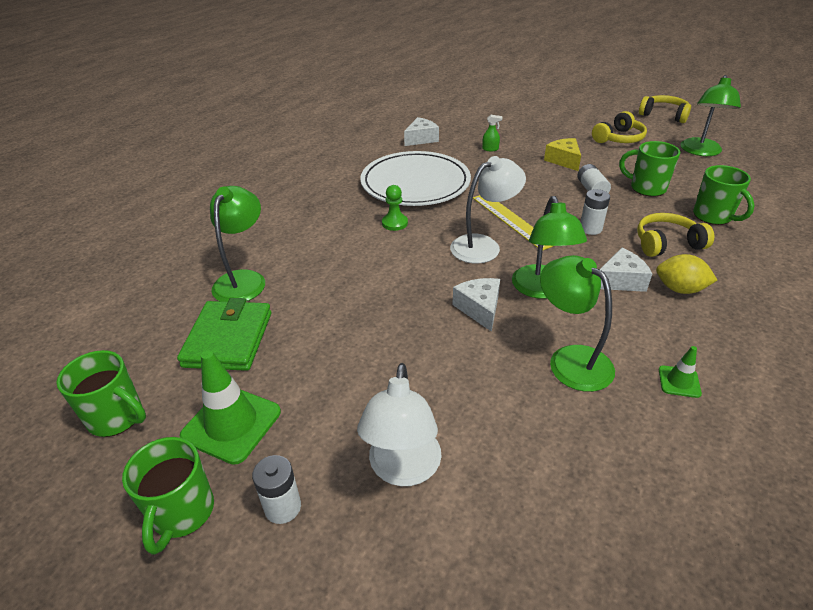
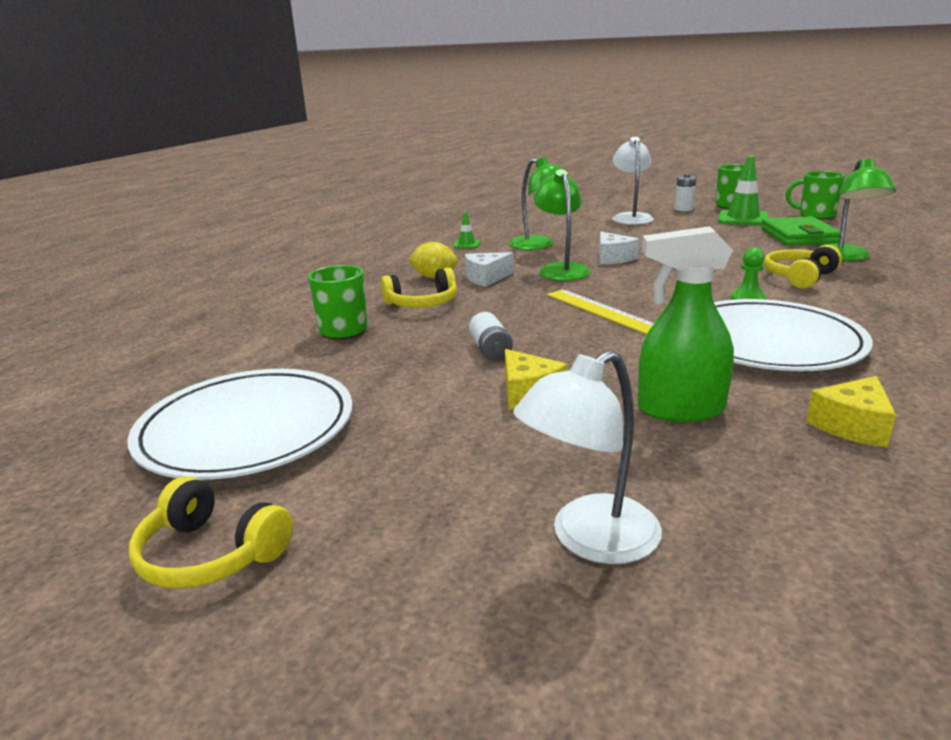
camera: 175 degrees right, 15 degrees down
white cheese [404,117,439,146] -> yellow cheese [806,376,896,448]
white lamp [450,156,526,264] -> white lamp moved to [513,350,662,564]
green spray bottle [482,115,502,151] -> green spray bottle [638,226,734,422], size x2.48
white battery [581,189,610,235] -> none
yellow headphones [592,111,647,143] -> yellow headphones moved to [764,245,842,289]
green mug [619,141,680,197] -> none
green lamp [680,75,741,156] -> white plate [128,369,352,480]

